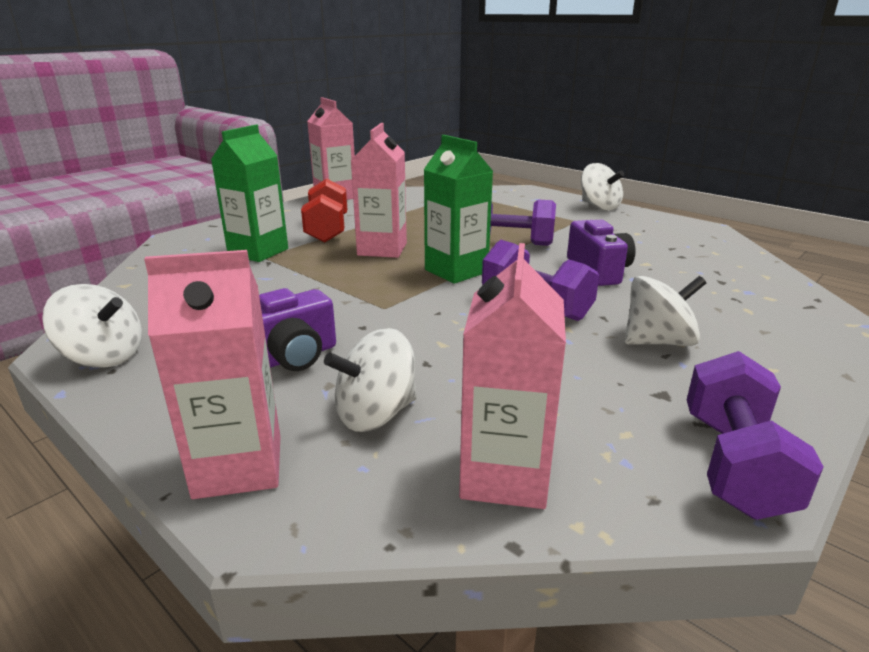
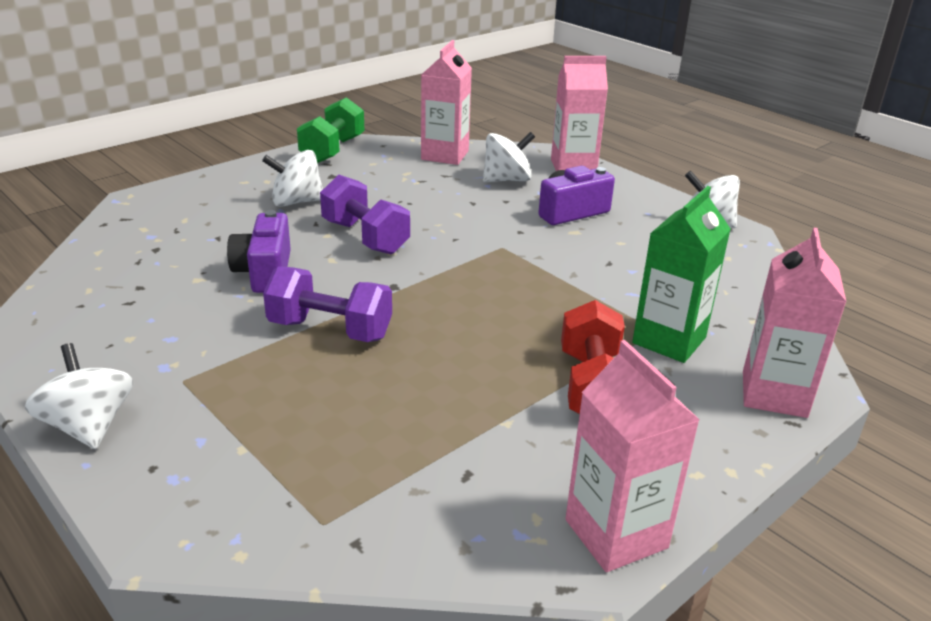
camera: 175 degrees left, 5 degrees up
pink carton [351,123,407,258] -> pink carton moved to [743,227,846,418]
green carton [424,135,493,284] -> none
purple dumbbell [687,351,824,520] -> green dumbbell [297,97,365,163]

